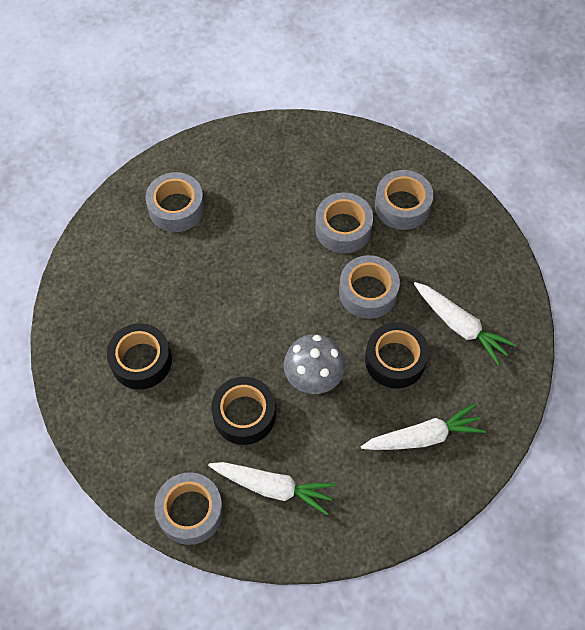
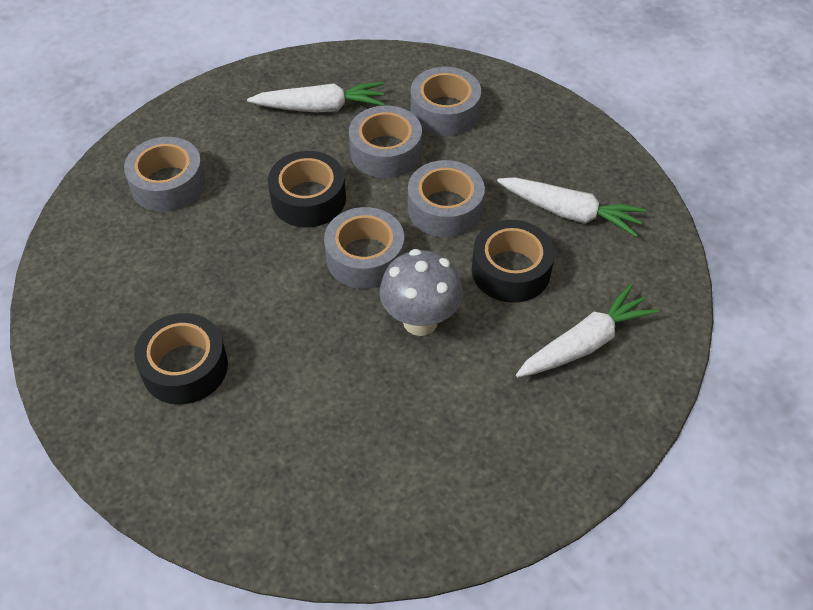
camera: 20 degrees left, 10 degrees down
grey tape [154,472,223,545] -> grey tape moved to [324,207,404,289]
white carrot [208,462,336,515] -> white carrot moved to [247,82,386,113]
black tape [211,377,276,445] -> black tape moved to [268,151,346,227]

